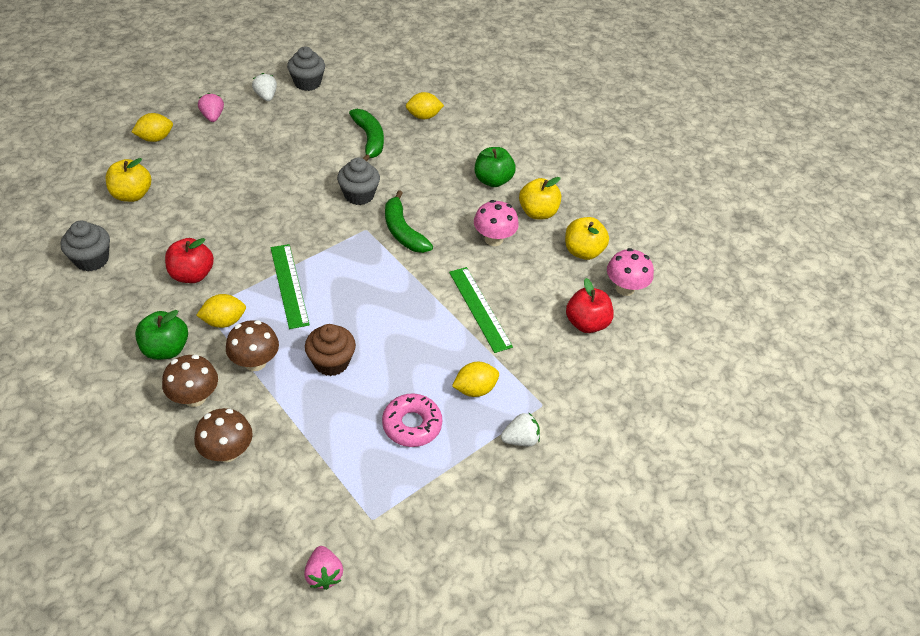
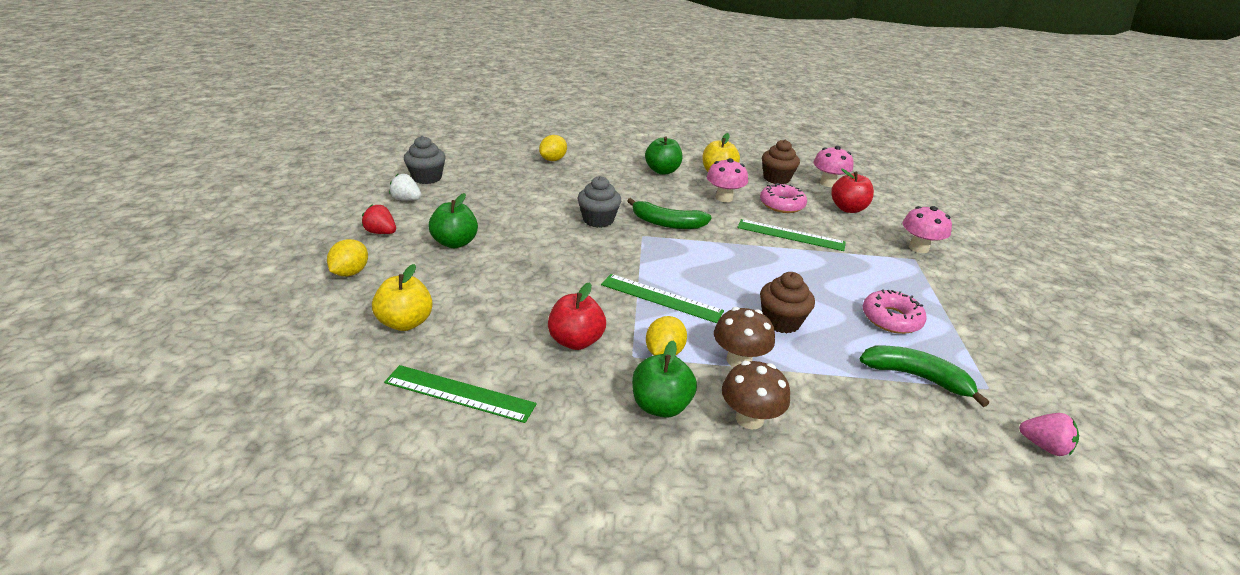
camera: 45 degrees left, 15 degrees down
grey cupcake [61,221,110,271] -> green ruler [384,365,537,423]
brown mushroom [194,408,253,462] -> none
pink strawberry [198,93,224,122] -> red strawberry [362,205,396,234]
green banana [349,109,384,162] -> green banana moved to [860,346,989,407]
yellow lemon [452,362,499,397] -> none
white strawberry [501,412,540,446] -> none
yellow apple [565,217,609,260] -> brown cupcake [762,140,800,184]
none -> green apple [429,193,478,248]
none -> pink donut [760,183,807,213]
none -> pink mushroom [902,206,952,253]

